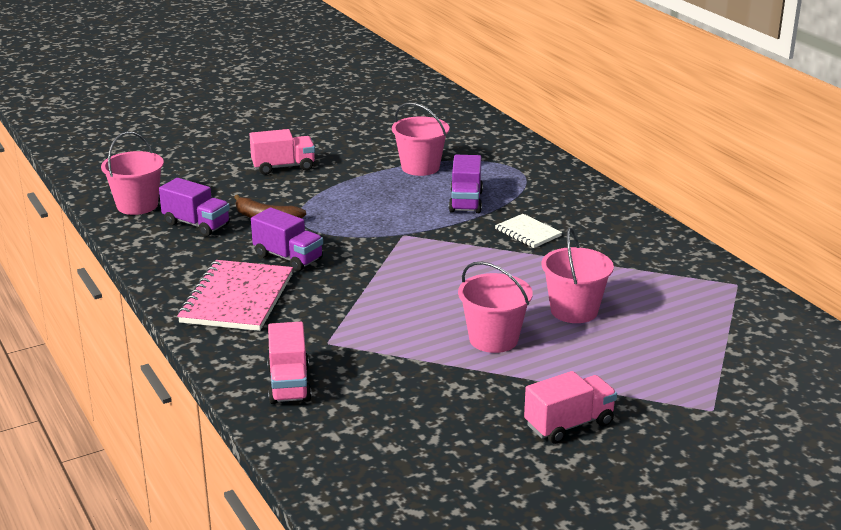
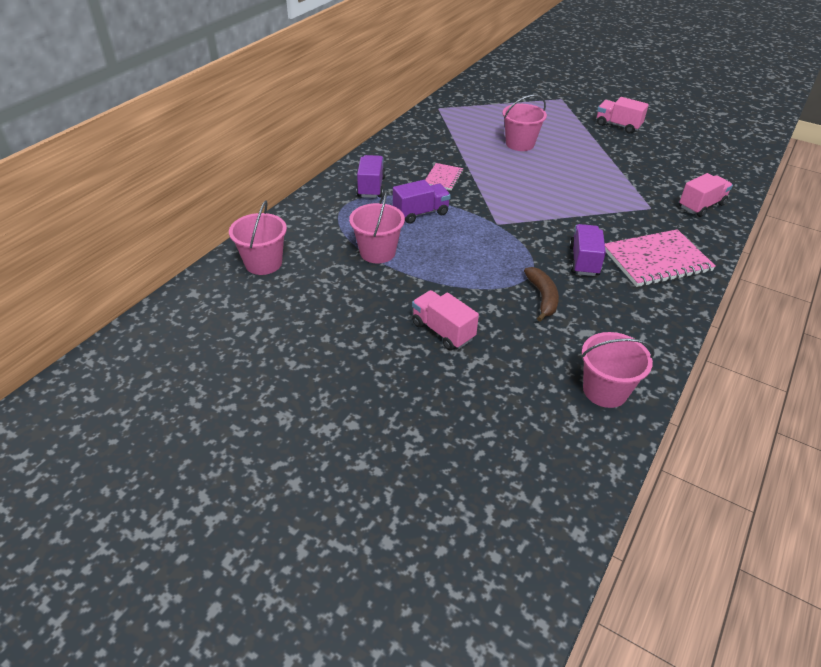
camera: 120 degrees left, 15 degrees up
purple truck [159,178,230,236] -> purple truck moved to [357,155,386,198]
pink bucket [458,262,533,353] -> pink bucket moved to [229,200,287,275]
white notebook [495,214,562,248] -> pink notebook [425,163,463,190]

